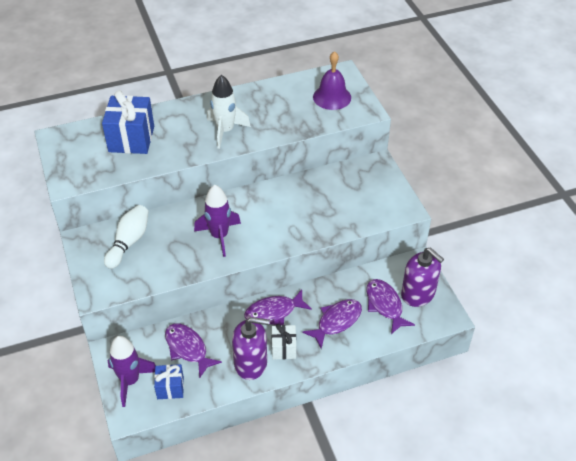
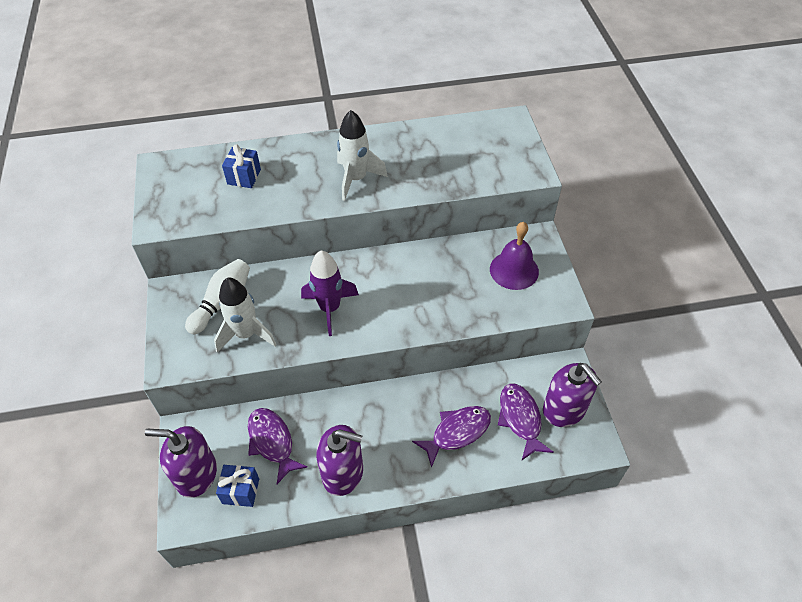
camera: 10 degrees right, 5 degrees up
blue gift [102,90,154,154] -> blue gift [222,144,261,188], size x0.55
purple rocket [108,336,156,407] -> purple soap dispenser [145,426,217,498]
purple fish [244,289,312,326] -> none
white gift [272,324,296,359] -> none
purple bell [313,51,351,110] -> purple bell moved to [490,222,539,290]
none -> white rocket [214,278,277,353]

